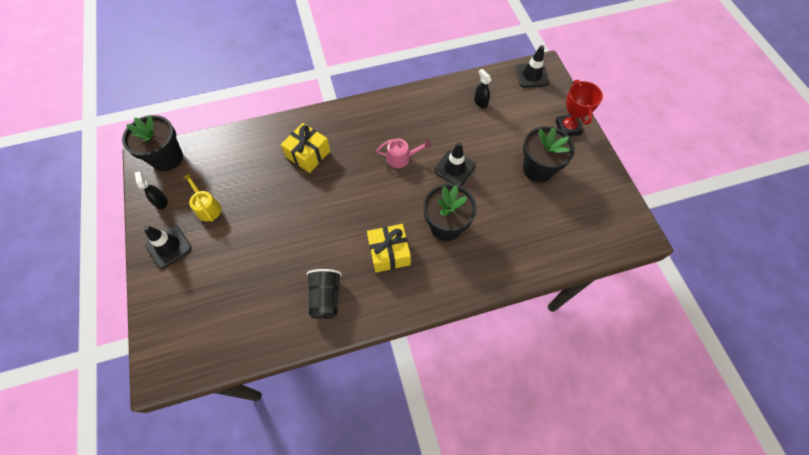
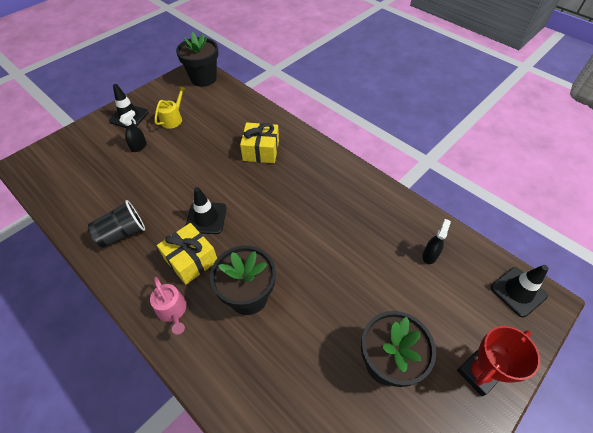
camera: 60 degrees right, 10 degrees down
black spray bottle [135,171,168,210] -> black spray bottle moved to [119,110,147,152]
pink watering can [376,138,431,168] -> pink watering can moved to [150,277,187,334]
black traffic cone [434,142,476,186] -> black traffic cone moved to [186,187,227,234]

